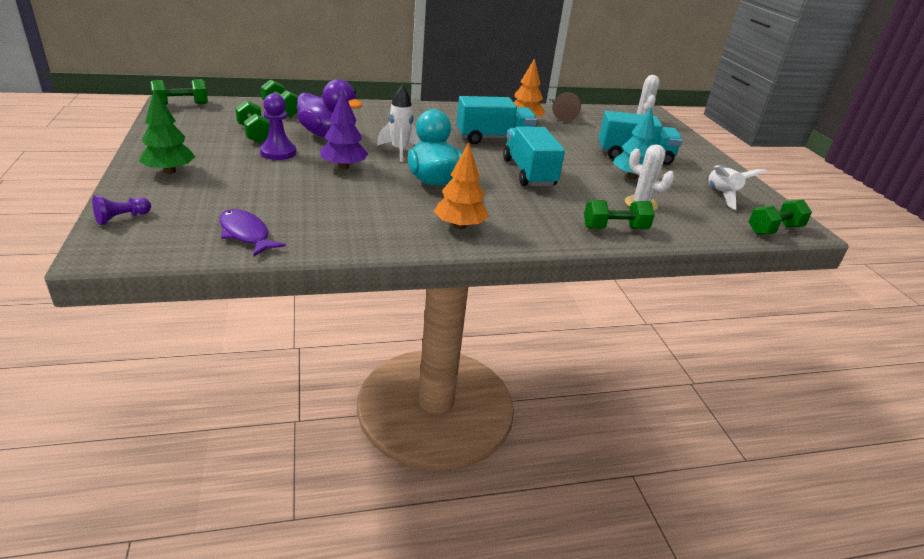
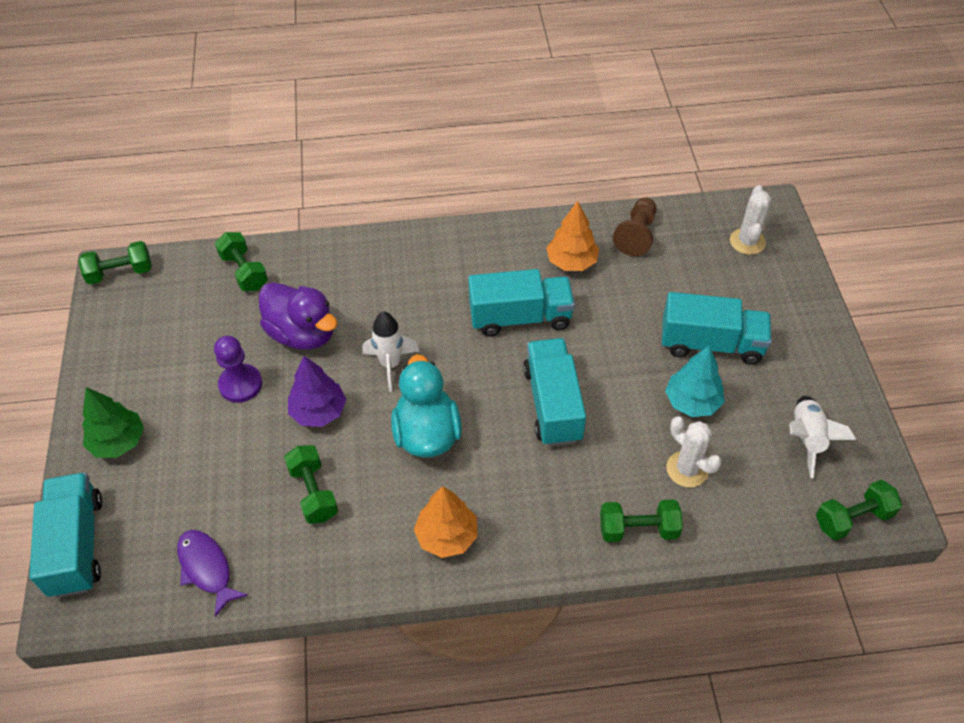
camera: 10 degrees right, 20 degrees up
purple pawn [92,195,151,225] -> turquoise truck [29,473,102,598]
green dumbbell [235,100,270,143] -> green dumbbell moved to [284,445,338,524]

